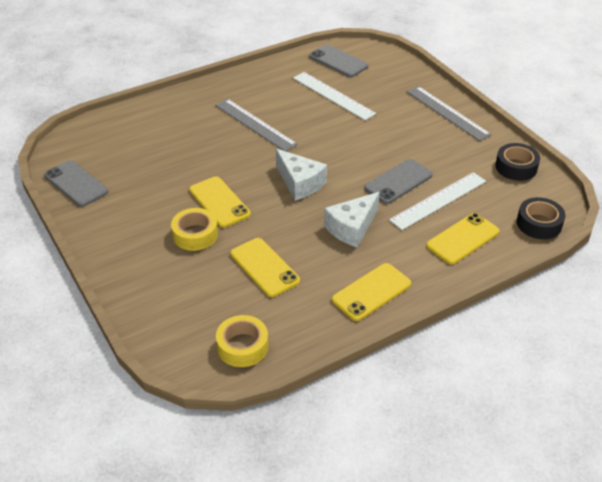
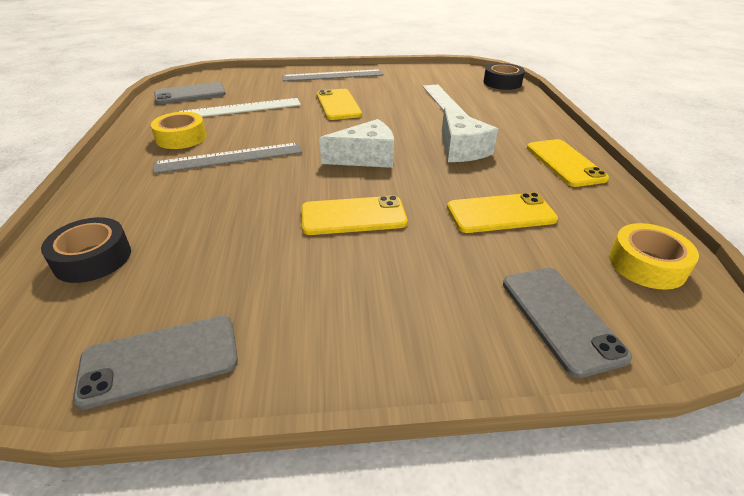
camera: 65 degrees left, 5 degrees down
yellow tape [171,208,218,251] -> yellow tape moved to [151,112,207,149]
grey phone [364,159,433,204] -> grey phone moved to [503,268,632,378]
yellow phone [426,213,500,264] -> yellow phone moved to [317,89,362,120]
black tape [495,143,540,181] -> black tape moved to [41,217,131,283]

